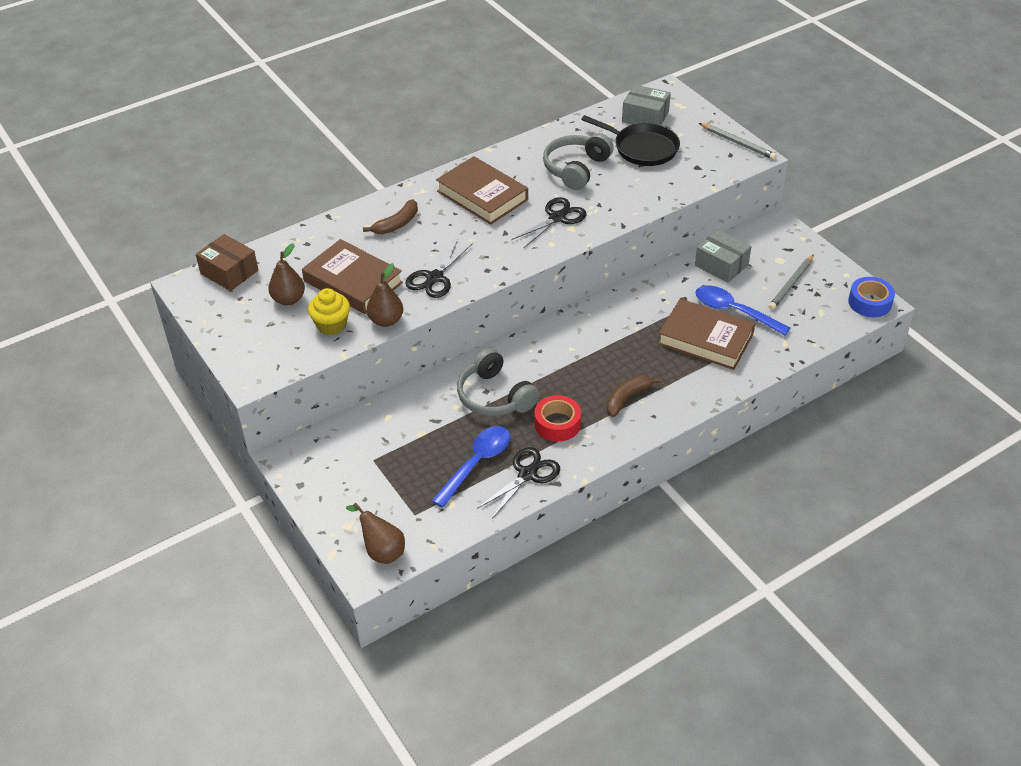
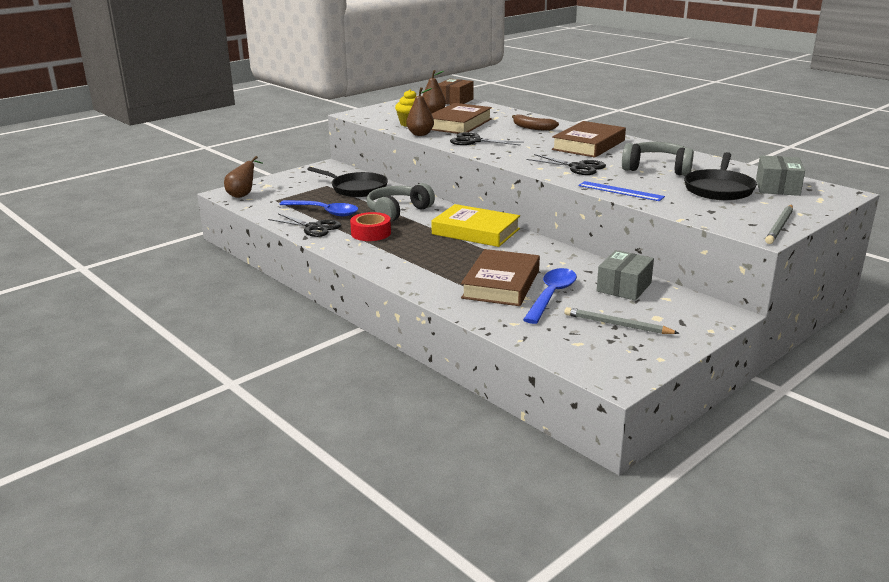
camera: 80 degrees right, 20 degrees down
brown banana [607,375,662,417] -> none
blue tape [848,277,895,317] -> none
none -> black pan [307,167,388,197]
none -> yellow book [431,204,520,247]
none -> blue ruler [578,181,665,201]

